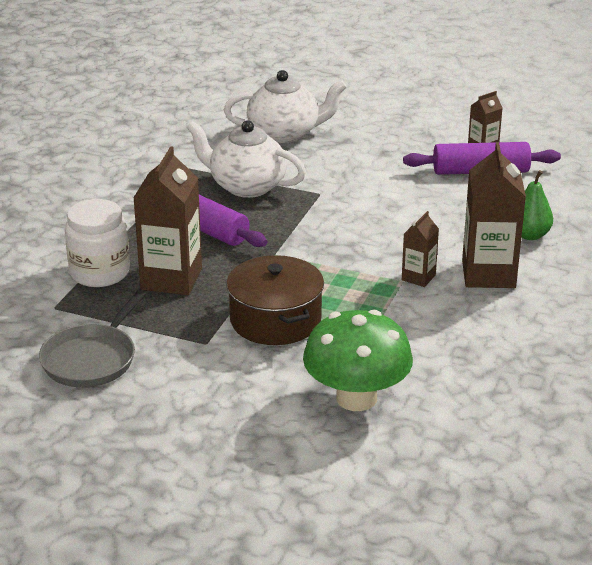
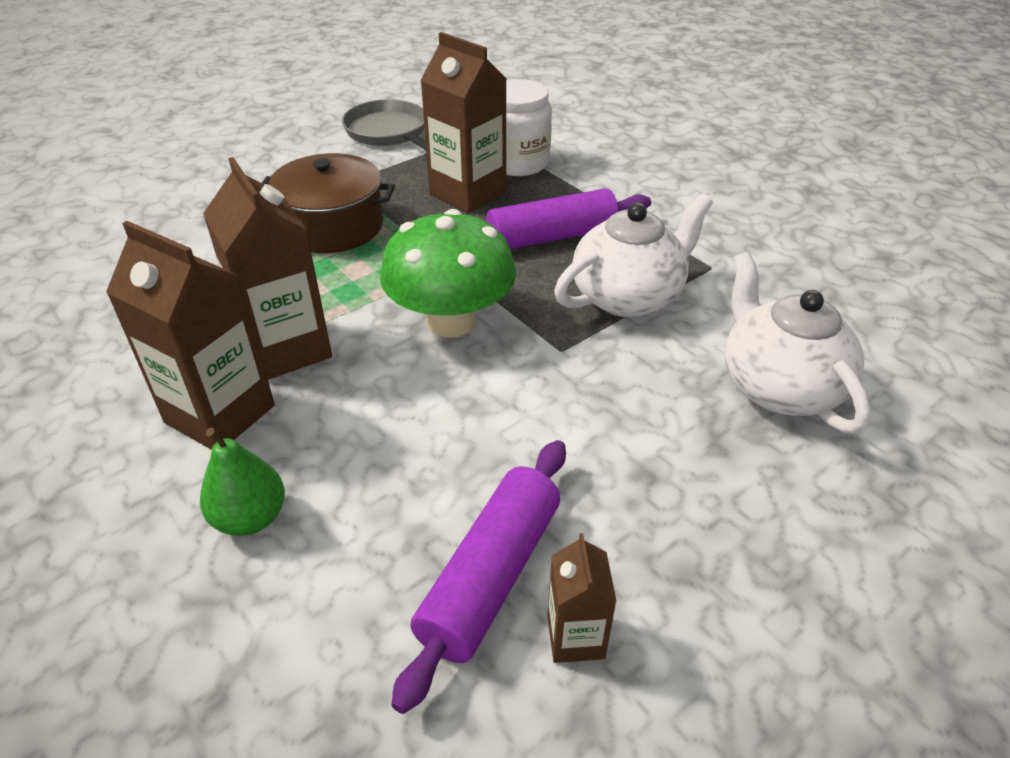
camera: 120 degrees right, 10 degrees up
white teapot [224,70,347,143] -> white teapot turned 135 degrees clockwise [725,252,871,434]
green mushroom [303,309,413,411] -> green mushroom moved to [380,209,516,338]
brown carton [402,211,439,287] -> brown carton [203,157,332,380], size x1.93

